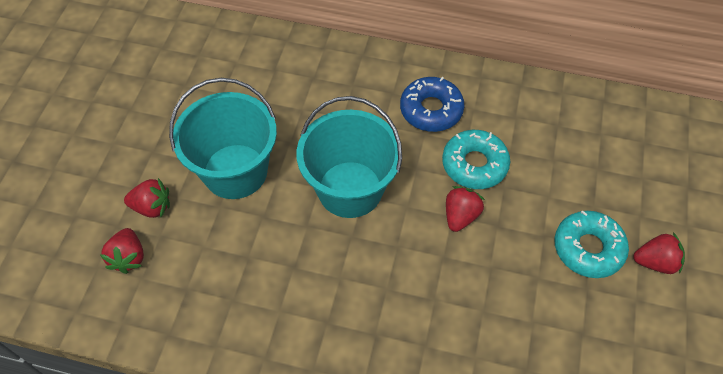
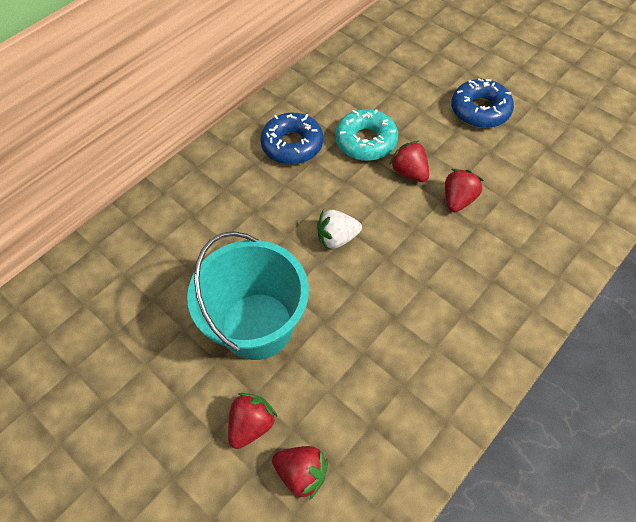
camera: 60 degrees left, 0 degrees up
turquoise bucket [296,96,402,218] -> white strawberry [317,210,362,250]
turquoise donut [554,210,629,278] -> blue donut [451,78,514,128]
red strawberry [634,232,685,274] -> red strawberry moved to [445,169,484,212]

